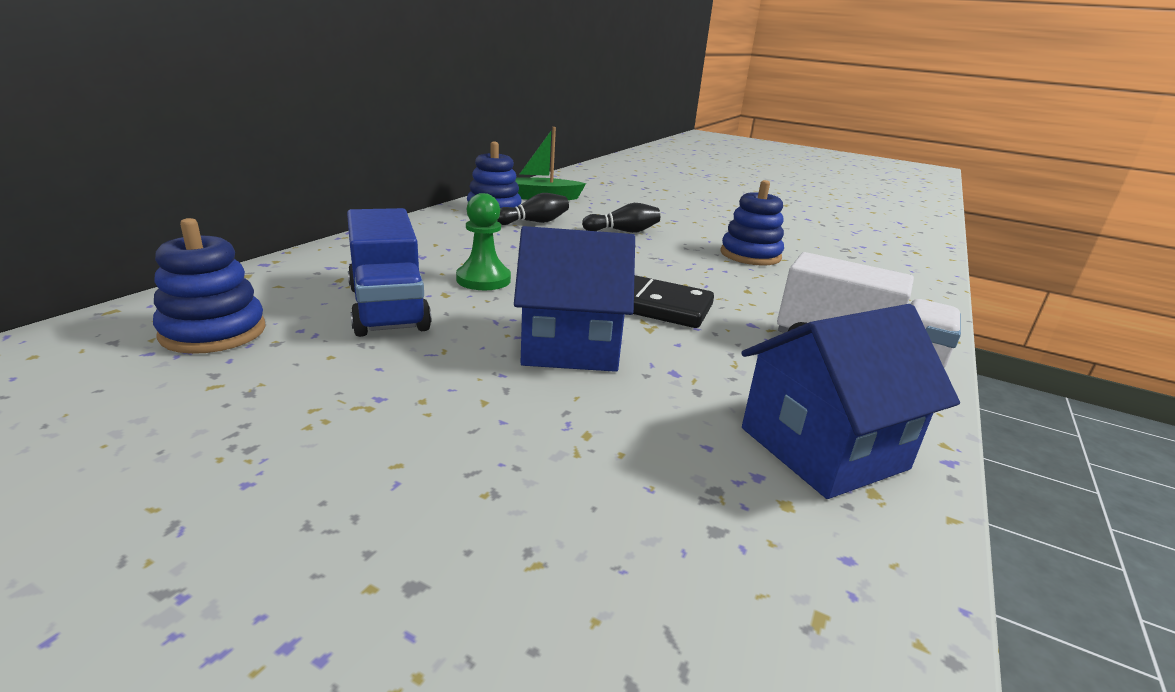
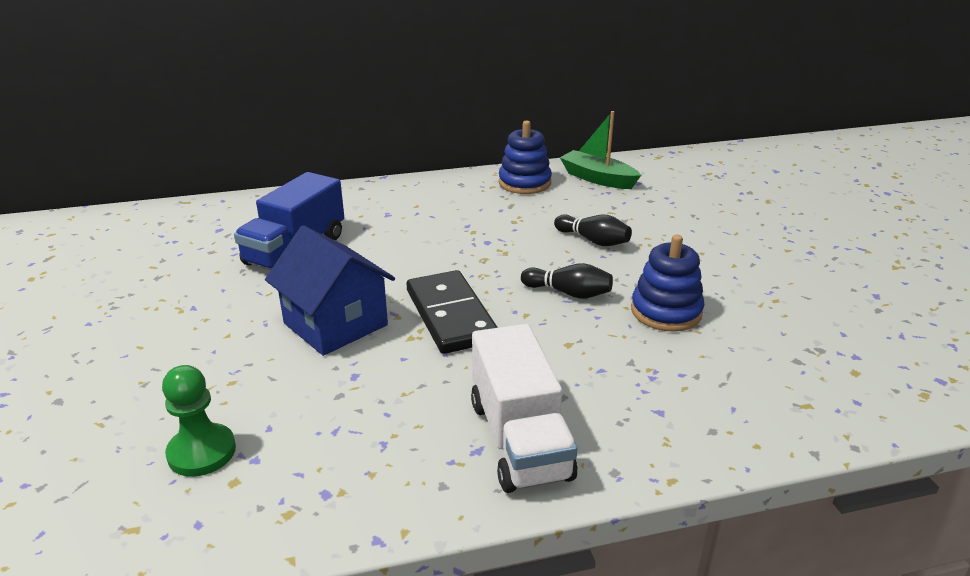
camera: 50 degrees right, 5 degrees up
blue stacking toy [153,218,266,354] -> none
green pawn [456,193,511,290] -> green pawn moved to [162,365,236,477]
black bowling pin [497,193,569,225] -> black bowling pin moved to [521,263,613,299]
blue house [741,304,960,499] -> none

